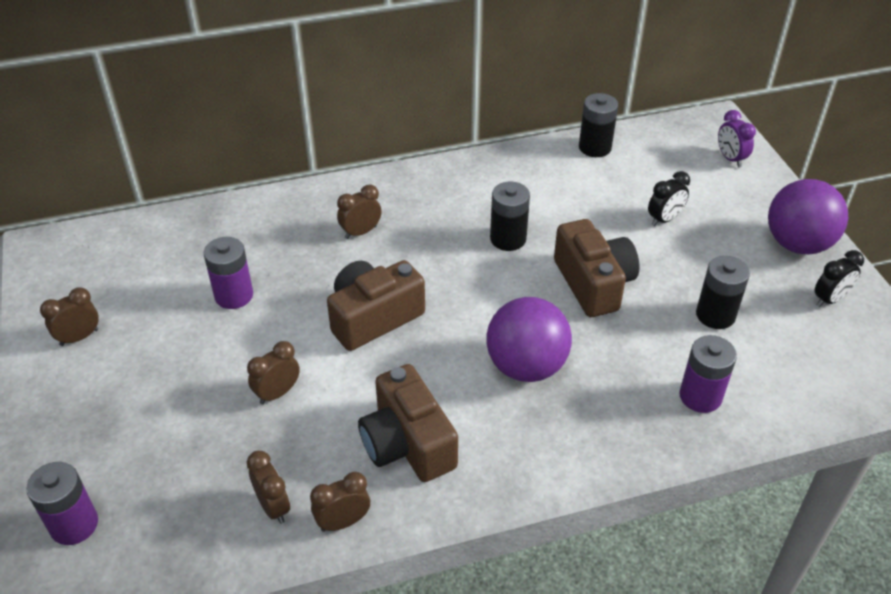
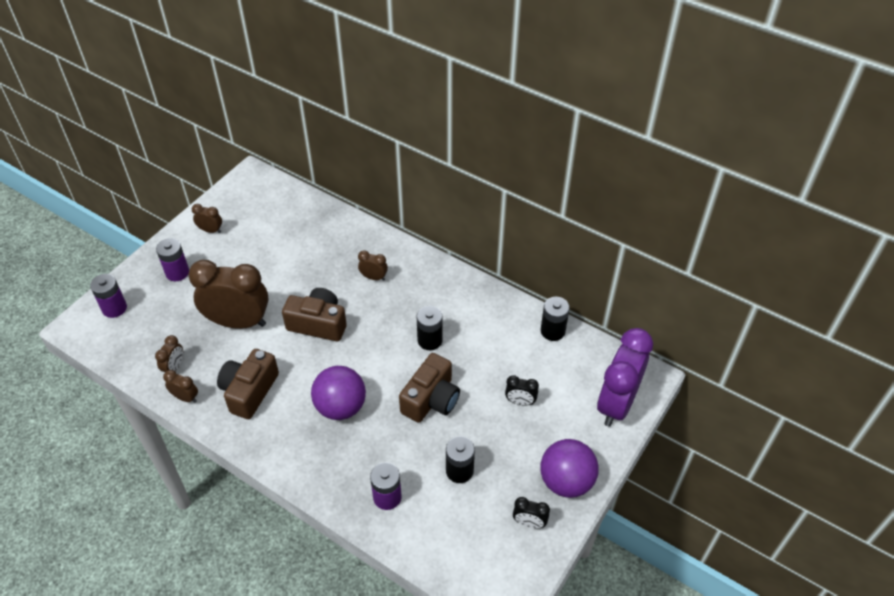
camera: 50 degrees right, 5 degrees up
purple battery [204,237,253,309] -> purple battery moved to [156,238,189,281]
brown clock [247,341,300,404] -> brown clock [188,260,269,329], size x2.32
purple clock [718,110,756,167] -> purple clock [597,328,653,427], size x2.32

